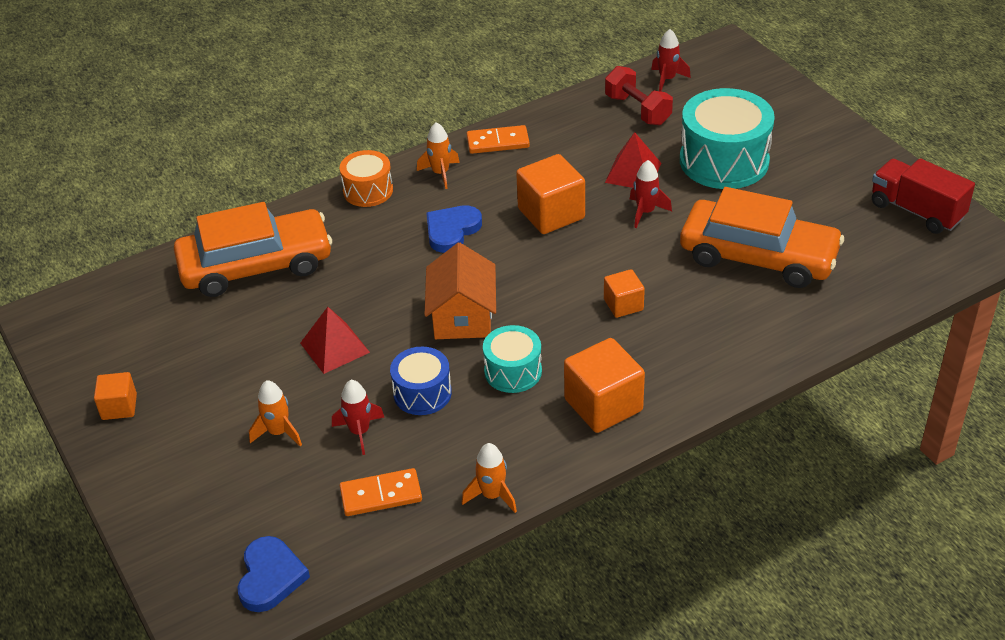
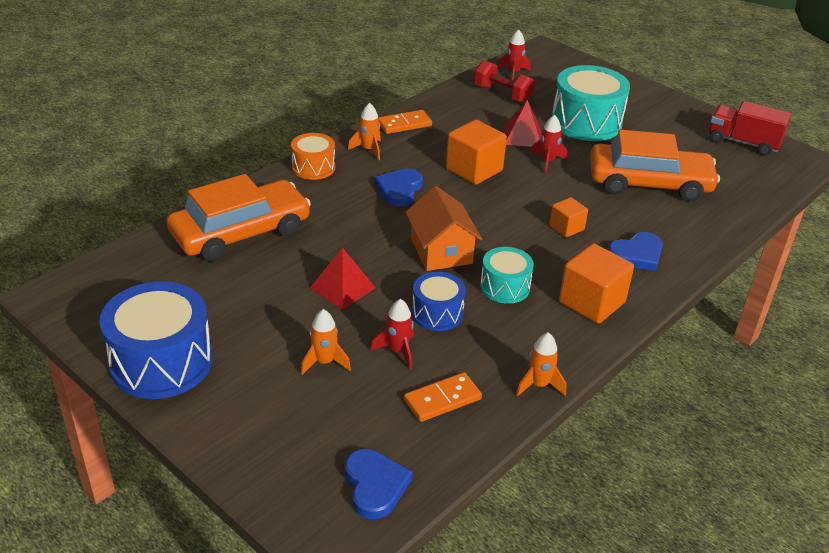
camera: 20 degrees left, 5 degrees down
orange cube [94,372,137,420] -> blue drum [99,281,212,399]
none -> blue heart [608,232,663,271]

